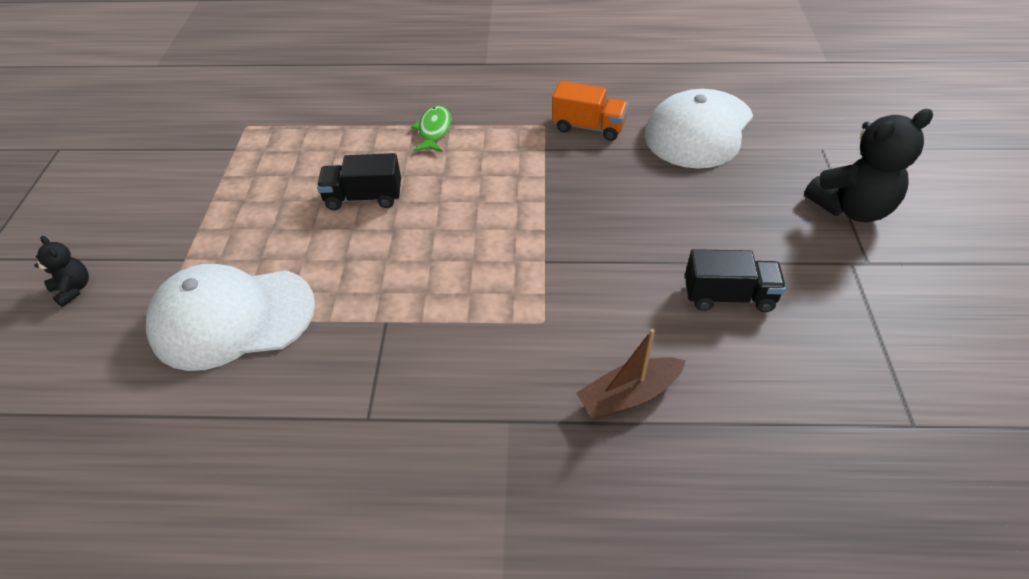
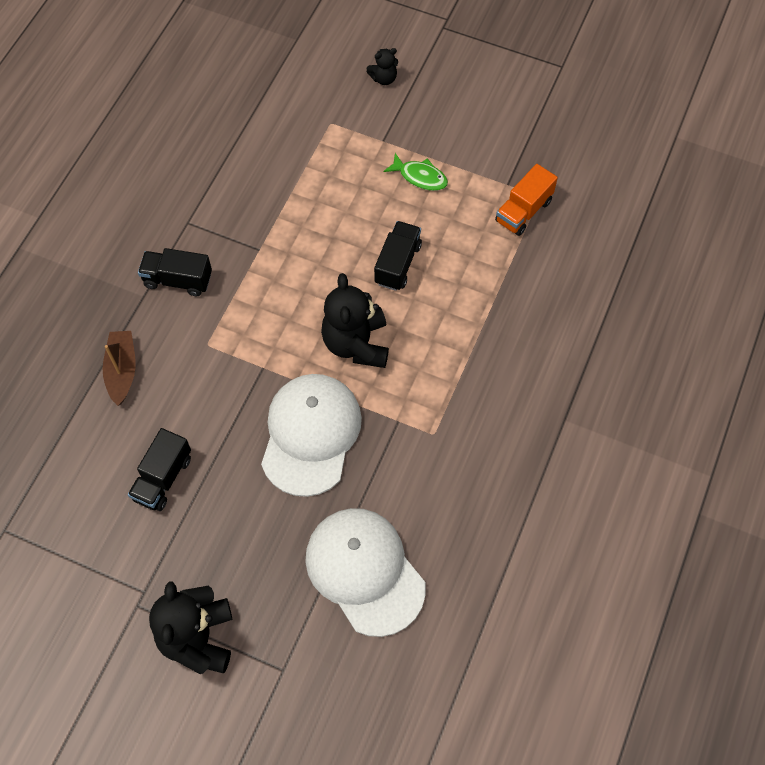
camera: 110 degrees right, 15 degrees up
white cap [146,264,315,371] -> white cap moved to [261,374,362,497]
green fish [411,106,451,152] -> green fish moved to [383,153,448,191]
orange truck [552,81,628,141] -> orange truck moved to [495,164,558,236]
none -> black truck [138,248,212,296]
none -> black teddy bear [321,273,389,368]

